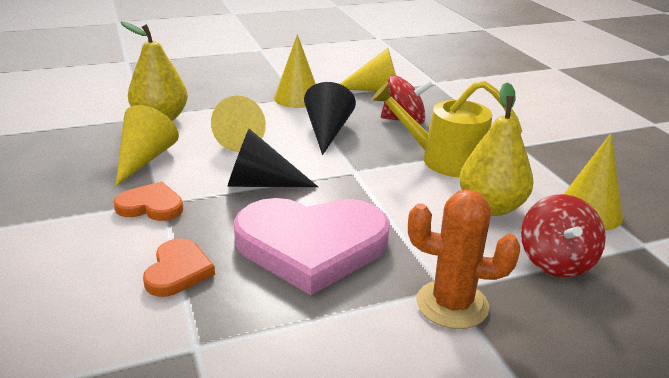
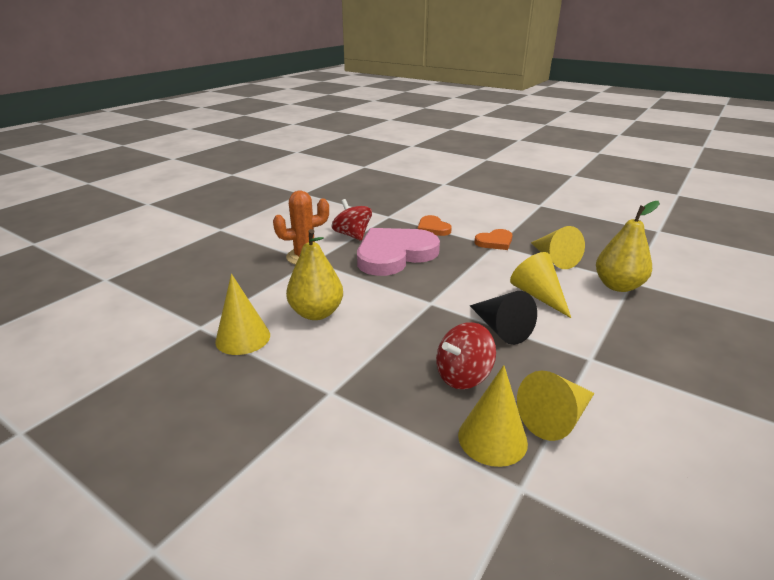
camera: 145 degrees right, 0 degrees up
black cone [227,129,318,187] -> none
yellow cone [274,34,316,108] -> yellow cone moved to [458,365,528,467]
yellow watering can [372,81,522,177] -> none
red spinning top [521,194,606,277] -> red spinning top moved to [332,199,372,241]

